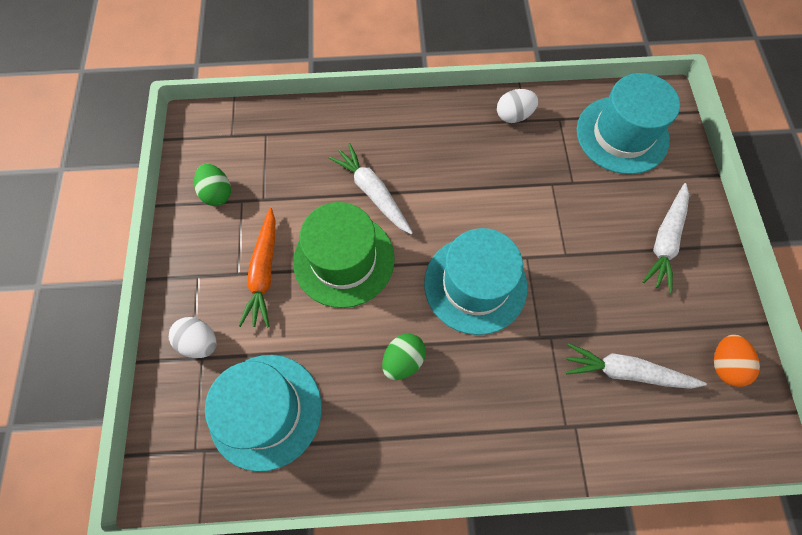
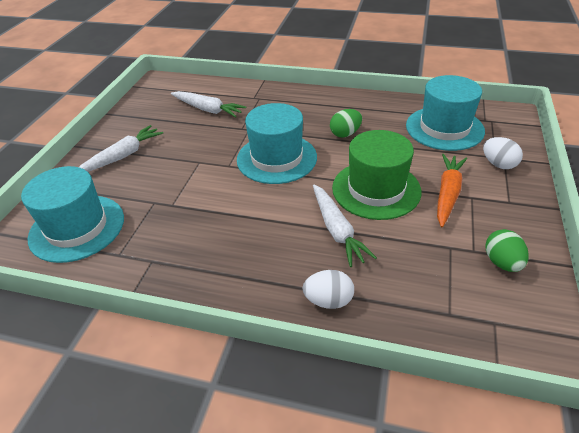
camera: 160 degrees left, 25 degrees down
white egg [497,89,539,123] -> white egg moved to [302,270,354,309]
orange egg [714,335,760,387] -> none

